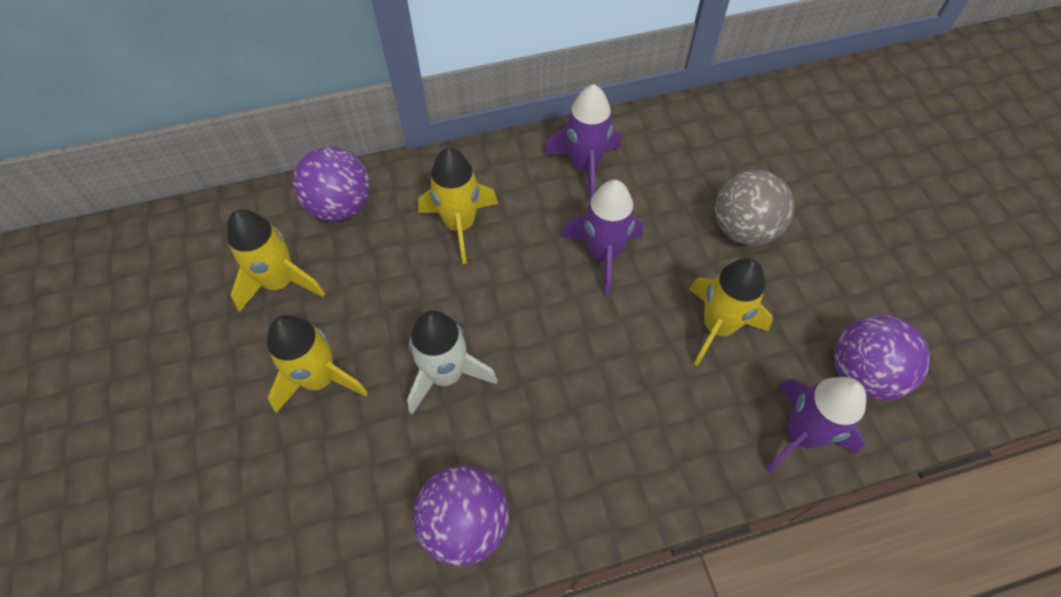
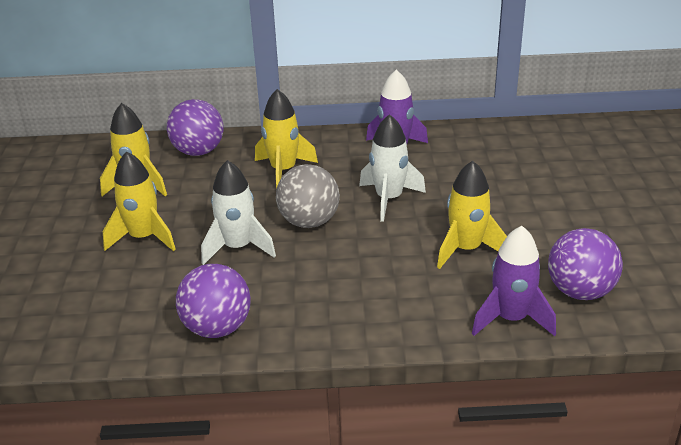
camera: 15 degrees right, 25 degrees down
purple rocket [561,180,643,296] -> white rocket [359,114,426,222]
grey ball [715,170,794,246] -> grey ball moved to [276,164,340,228]

